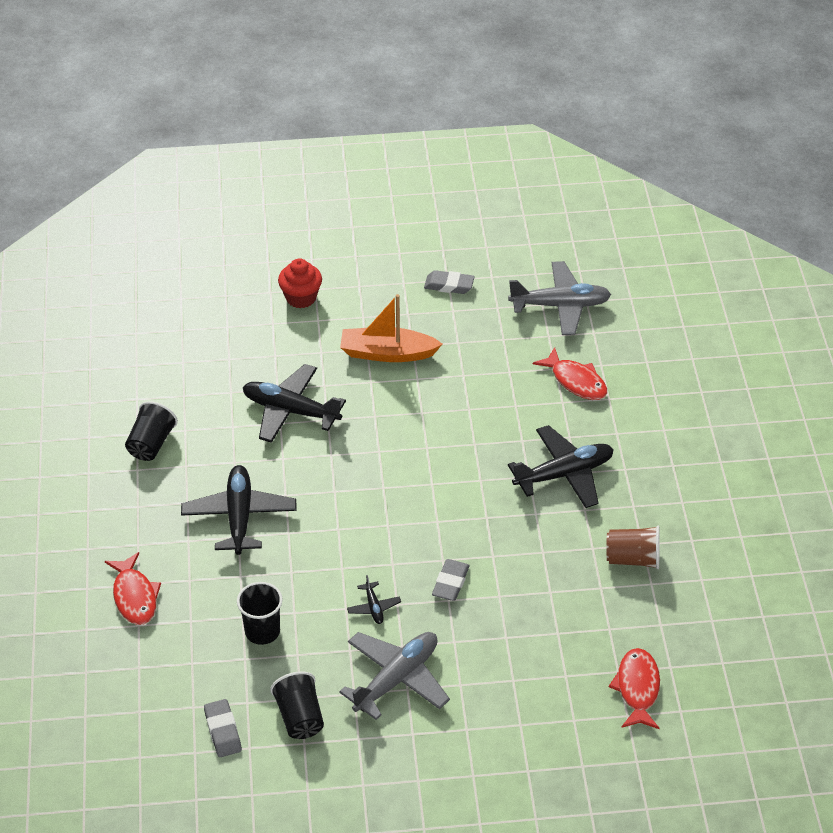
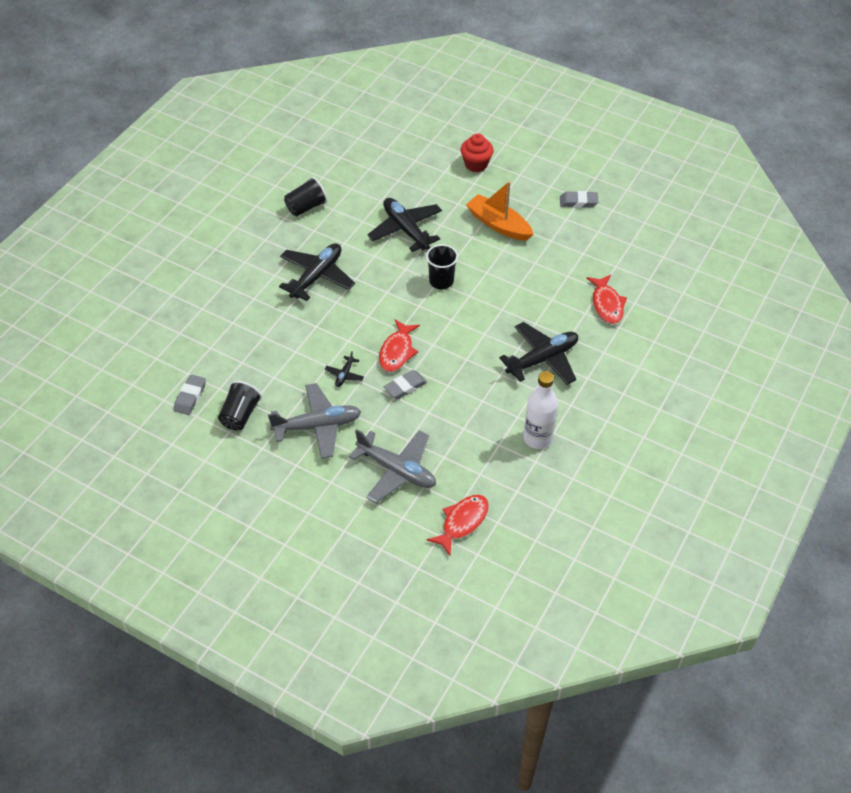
camera: 35 degrees right, 5 degrees up
red fish [105,552,161,625] -> red fish moved to [379,319,420,372]
black cup [237,582,283,645] -> black cup moved to [426,244,458,289]
grey eraser [424,270,475,294] -> grey eraser turned 45 degrees counterclockwise [560,191,599,208]
grey plane [508,261,611,335] -> grey plane moved to [349,429,436,503]
black plane [508,425,614,508] -> black plane turned 45 degrees counterclockwise [499,322,578,385]
brown cup [606,526,660,569] -> white bottle [524,371,558,449]

